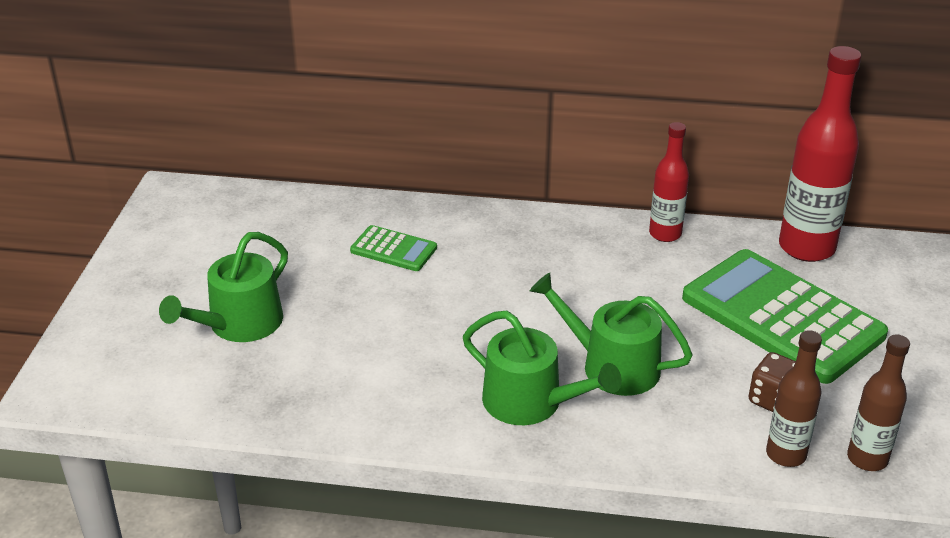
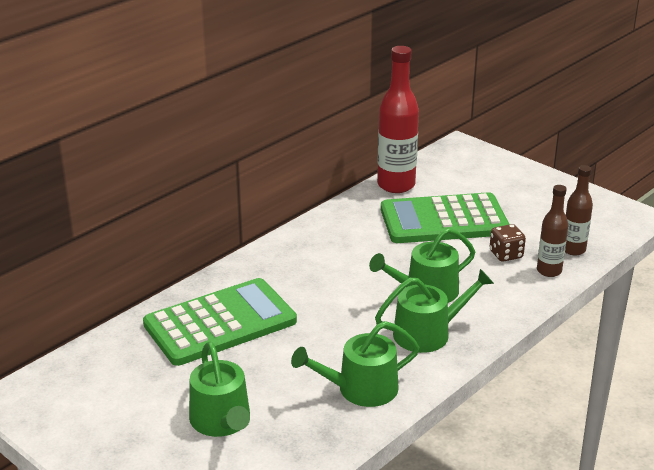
camera: 55 degrees left, 5 degrees down
green calculator [350,225,437,271] -> green calculator [143,278,297,366], size x2.17
red bottle [649,122,689,242] -> none
none -> green watering can [291,321,419,407]

